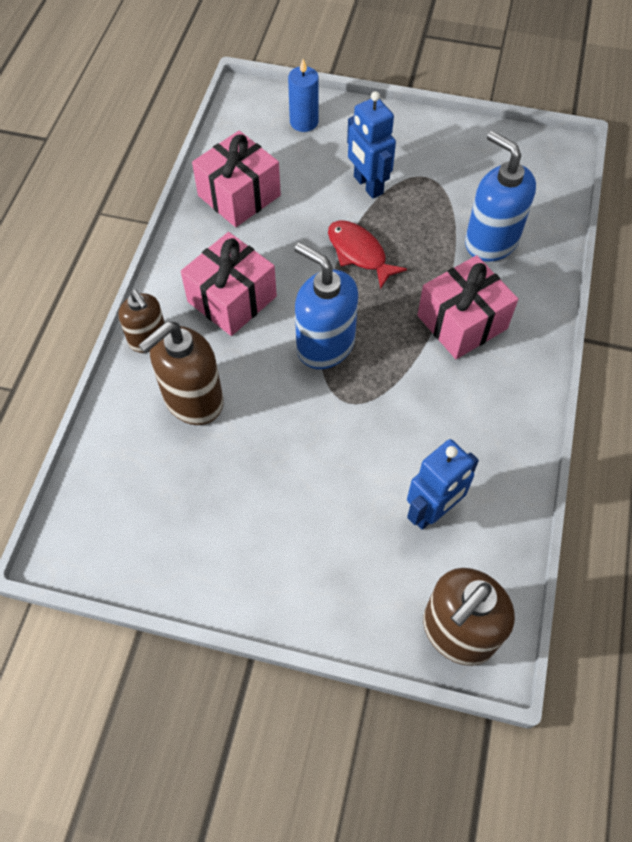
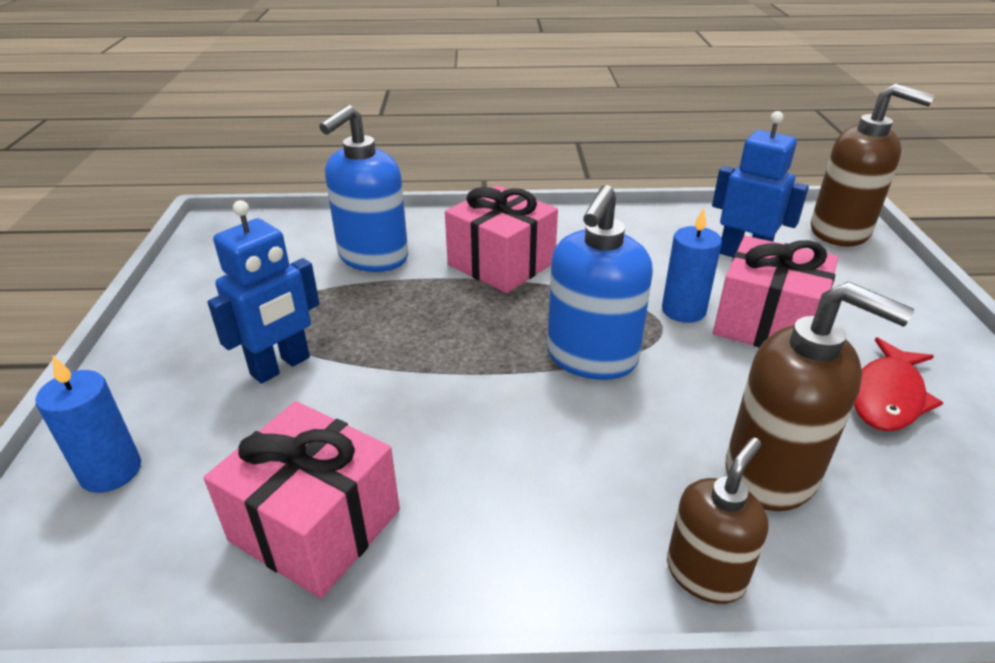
camera: 105 degrees left, 25 degrees down
pink gift [181,232,277,336] -> pink gift moved to [713,236,838,347]
red fish [328,221,407,289] -> red fish moved to [854,337,943,431]
none -> blue candle [662,208,722,323]

